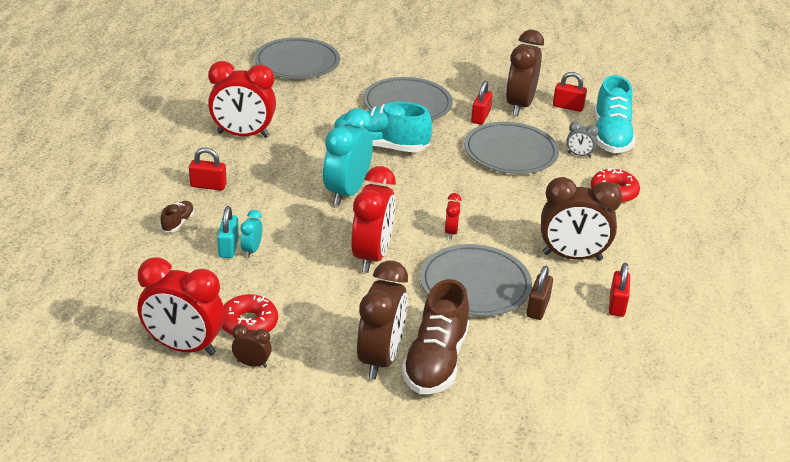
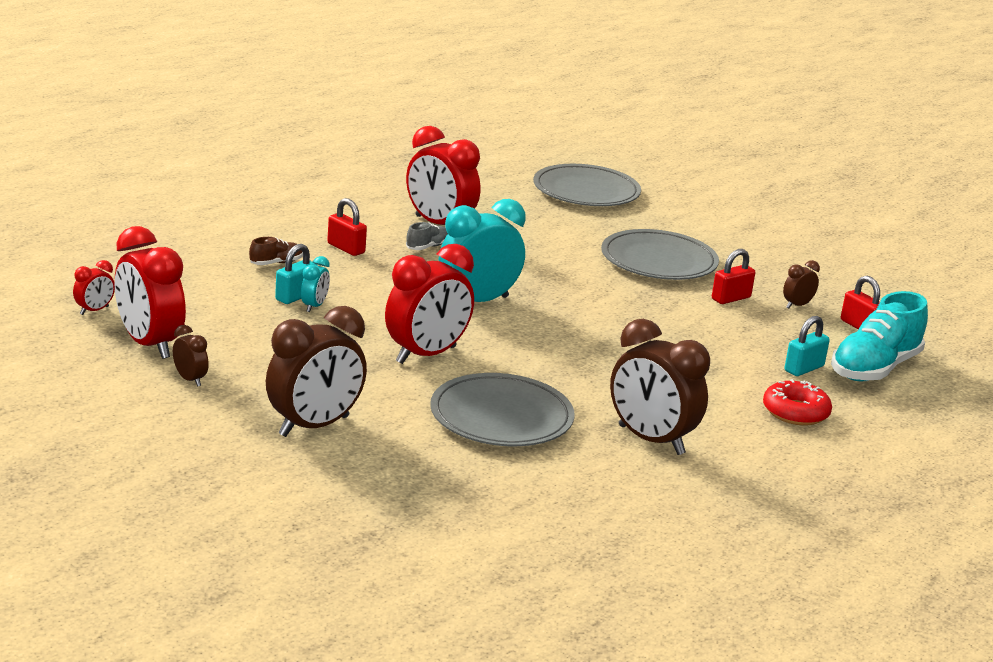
camera: 35 degrees right, 10 degrees down
red donut [222,294,278,335] -> none
turquoise clock [240,210,262,258] -> turquoise clock turned 150 degrees clockwise [301,256,330,312]
turquoise shoe [334,102,432,152] -> none
brown shoe [402,279,469,394] -> none
red clock [445,193,462,240] -> red clock moved to [73,260,115,315]
grey plate [464,122,559,174] -> none
brown clock [506,30,544,116] -> brown clock [783,260,820,309], size x0.46
brown padlock [527,266,553,320] -> none
grey clock [567,121,599,158] -> turquoise padlock [784,316,830,376]
red padlock [609,263,630,317] -> none
none -> grey shoe [406,222,448,250]

